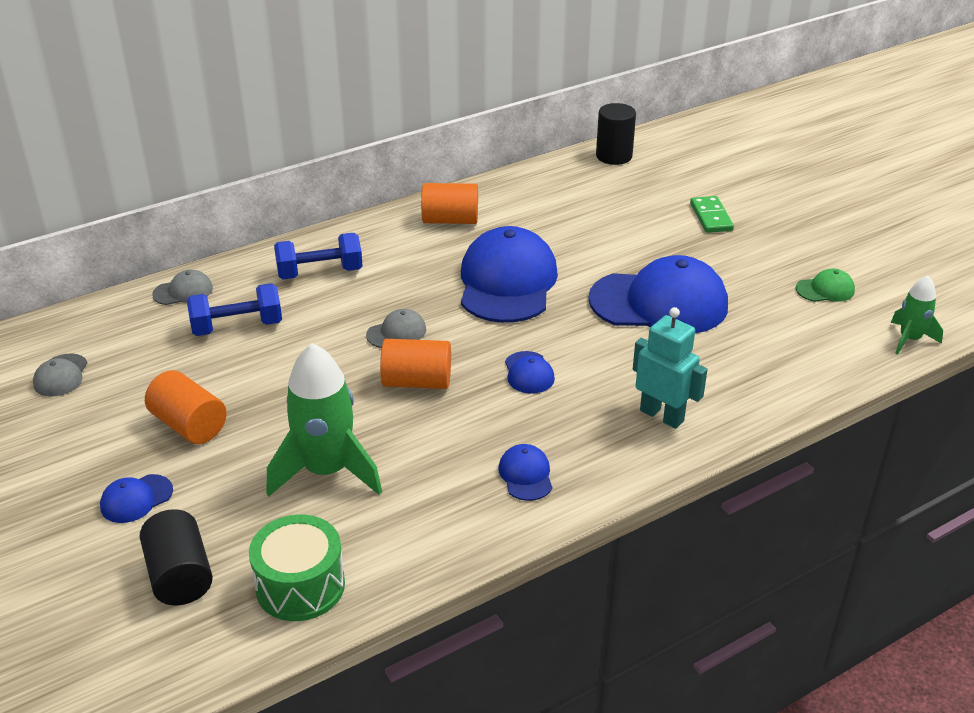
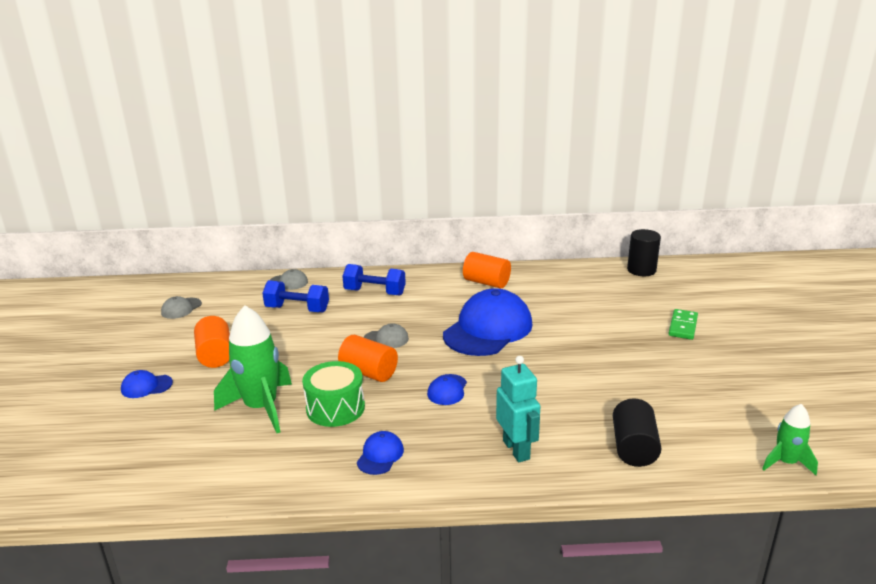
camera: 30 degrees right, 10 degrees down
black cylinder [140,509,213,605] -> black cylinder moved to [613,398,661,467]
green drum [249,514,345,621] -> green drum moved to [302,361,365,427]
blue cap [588,255,728,333] -> none
green cap [796,269,855,302] -> none

